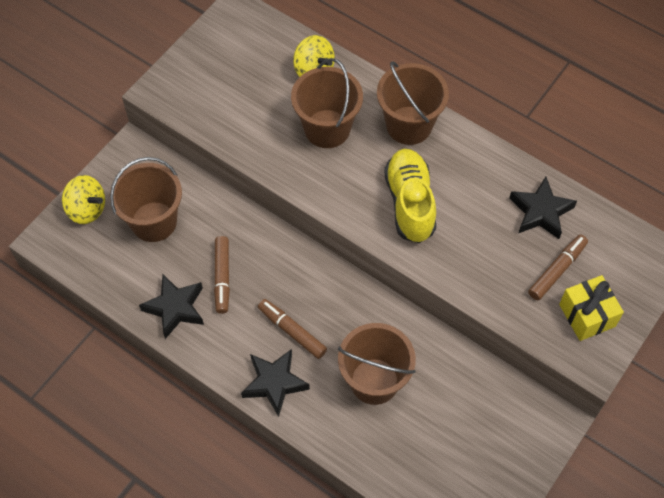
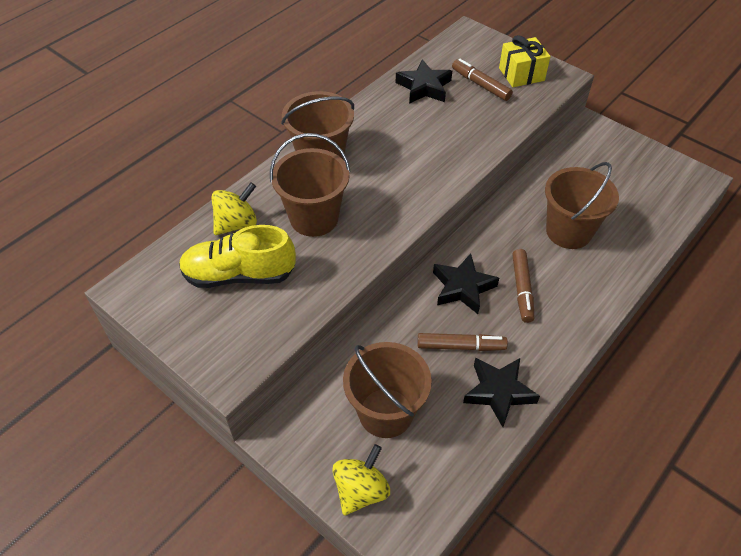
camera: 85 degrees left, 10 degrees down
black star [241,349,310,417] -> black star moved to [433,253,499,314]
brown marker [258,299,327,359] -> brown marker turned 45 degrees counterclockwise [512,249,535,323]
yellow shoe [384,149,436,243] -> yellow shoe moved to [179,225,296,288]

